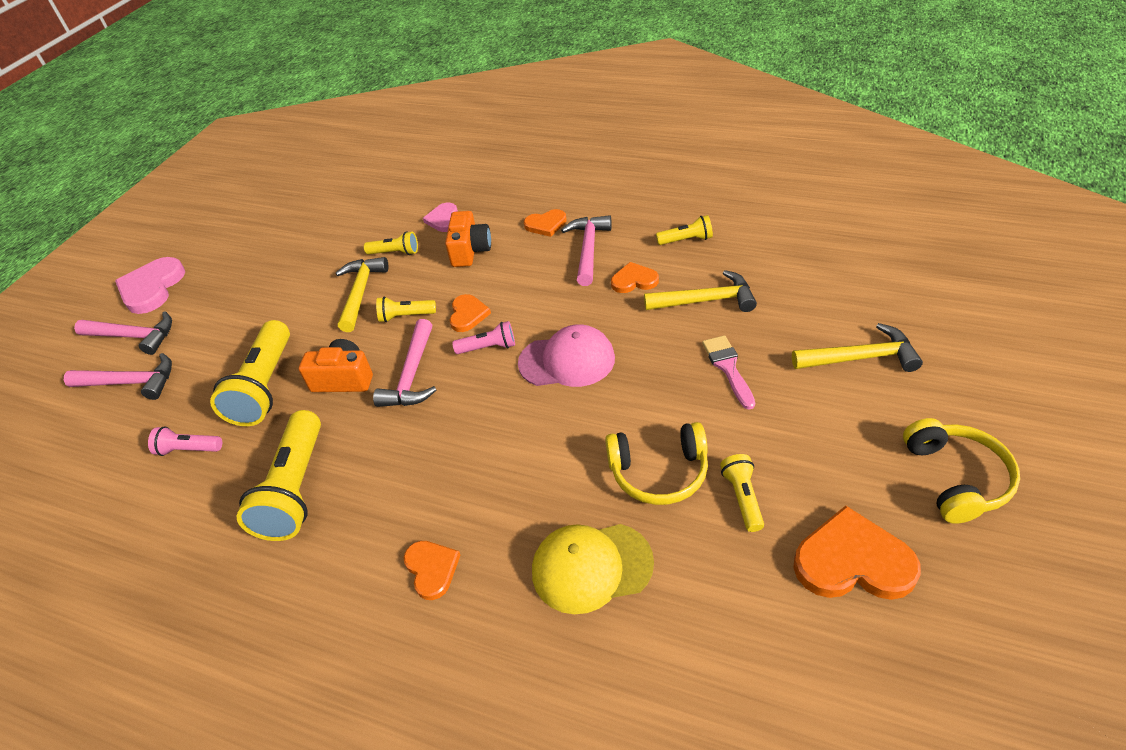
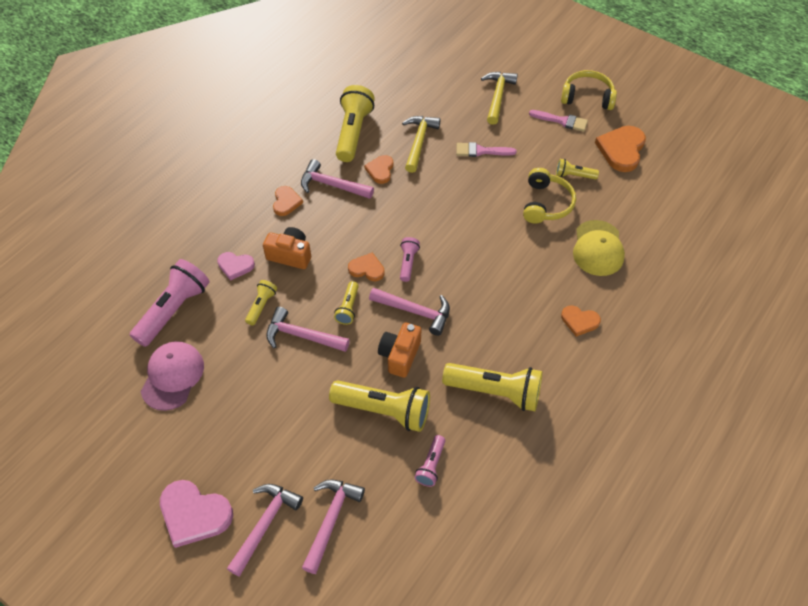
camera: 80 degrees left, 10 degrees up
yellow hammer [336,257,389,332] -> pink hammer [266,307,350,352]
orange heart [403,541,461,600] -> orange heart turned 150 degrees counterclockwise [561,305,601,337]
pink cap [518,324,615,387] -> pink cap moved to [141,341,204,411]
yellow flashlight [656,215,713,245] -> yellow flashlight [336,85,375,162], size x1.98
none -> pink flashlight [130,259,210,347]
none -> pink brush [529,110,588,132]

